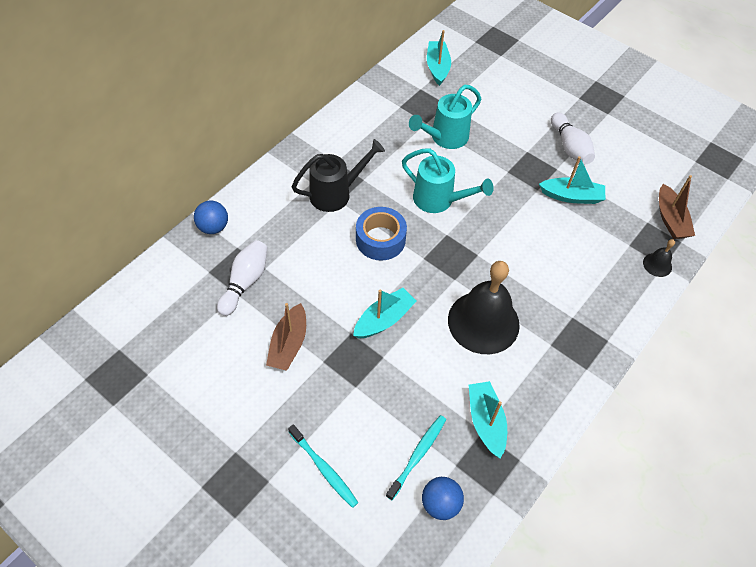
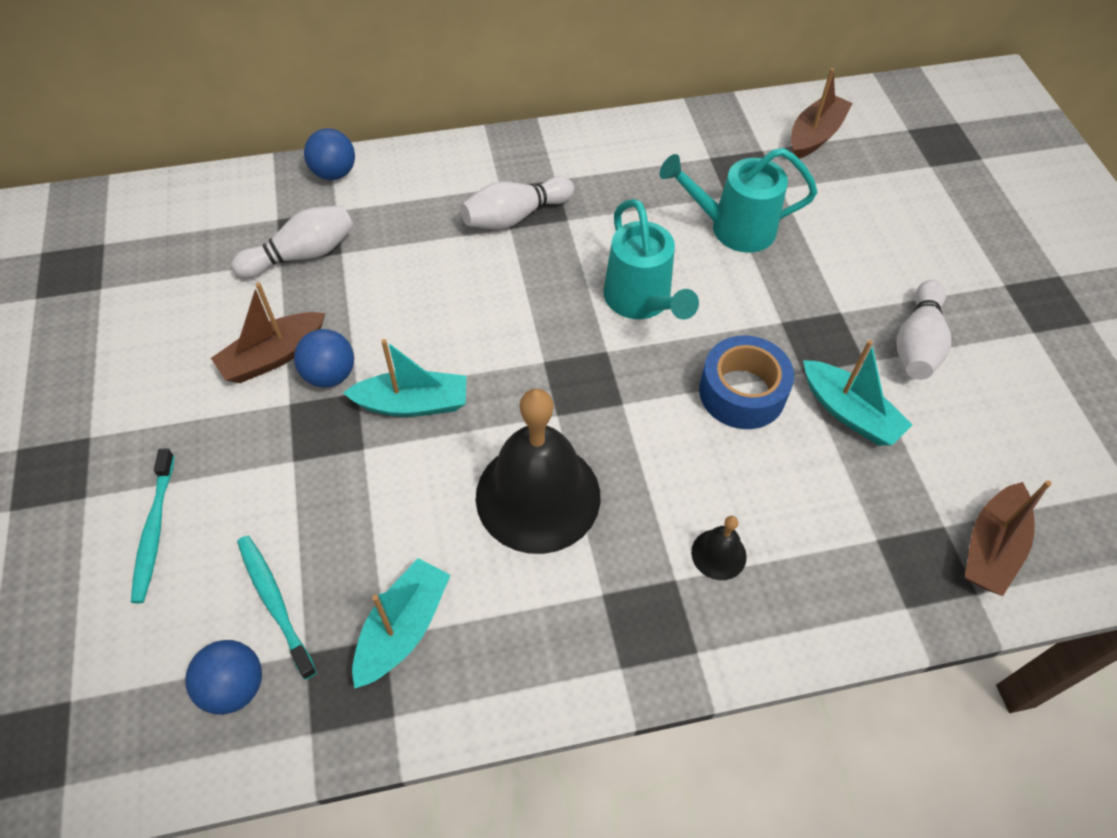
camera: 40 degrees right, 0 degrees up
black watering can [292,139,385,212] -> white bowling pin [461,176,574,230]
blue tape [356,207,407,261] -> blue tape moved to [699,335,794,429]
turquoise toothbrush [386,415,446,500] -> turquoise toothbrush turned 105 degrees counterclockwise [237,535,317,680]
turquoise boat [427,30,451,86] -> brown boat [791,68,853,158]
black bell [643,239,675,277] -> black bell moved to [691,516,747,580]
none -> blue ball [294,329,354,387]

